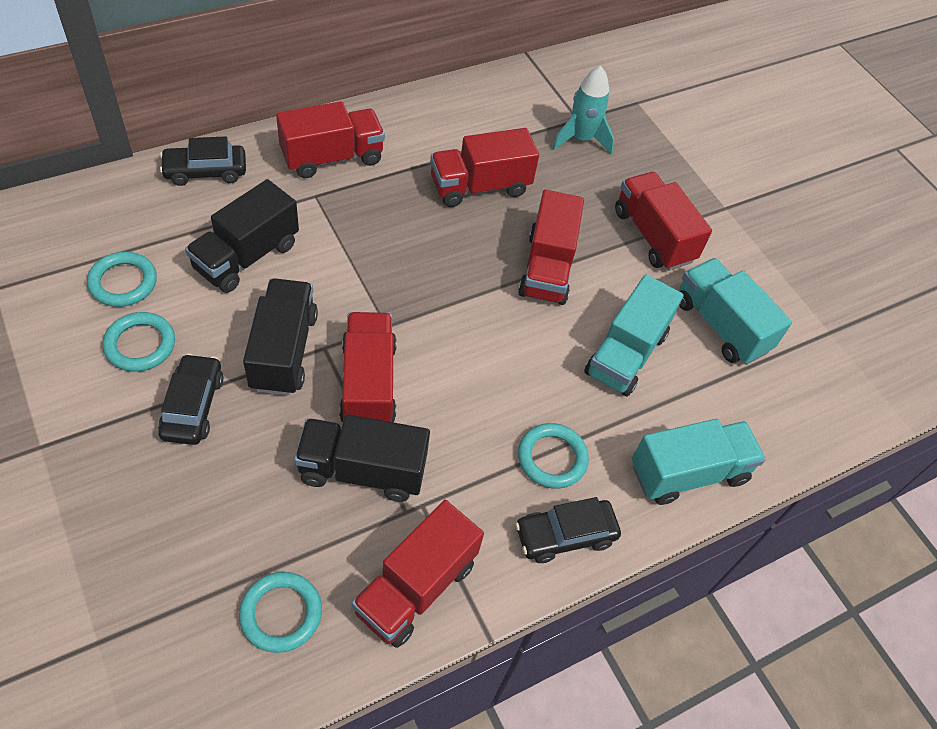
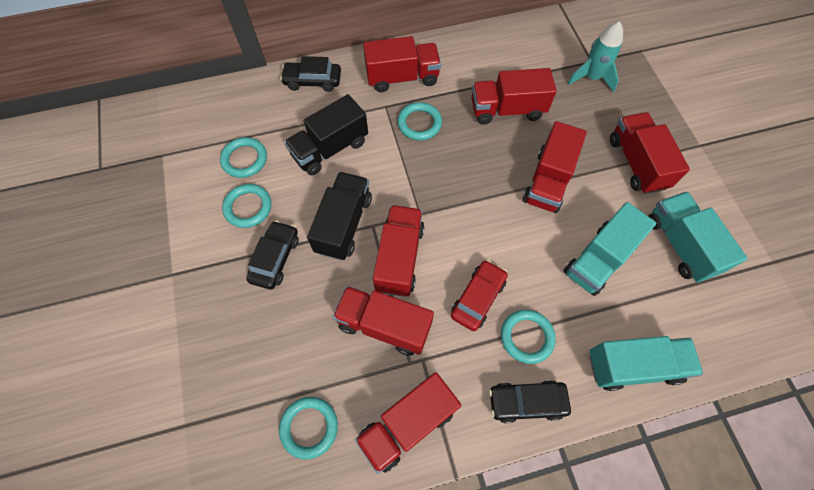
camera: 20 degrees right, 10 degrees up
black truck [294,414,430,502] -> red truck [333,286,434,356]
none -> turquoise ring [398,102,442,140]
none -> red car [451,260,508,331]

